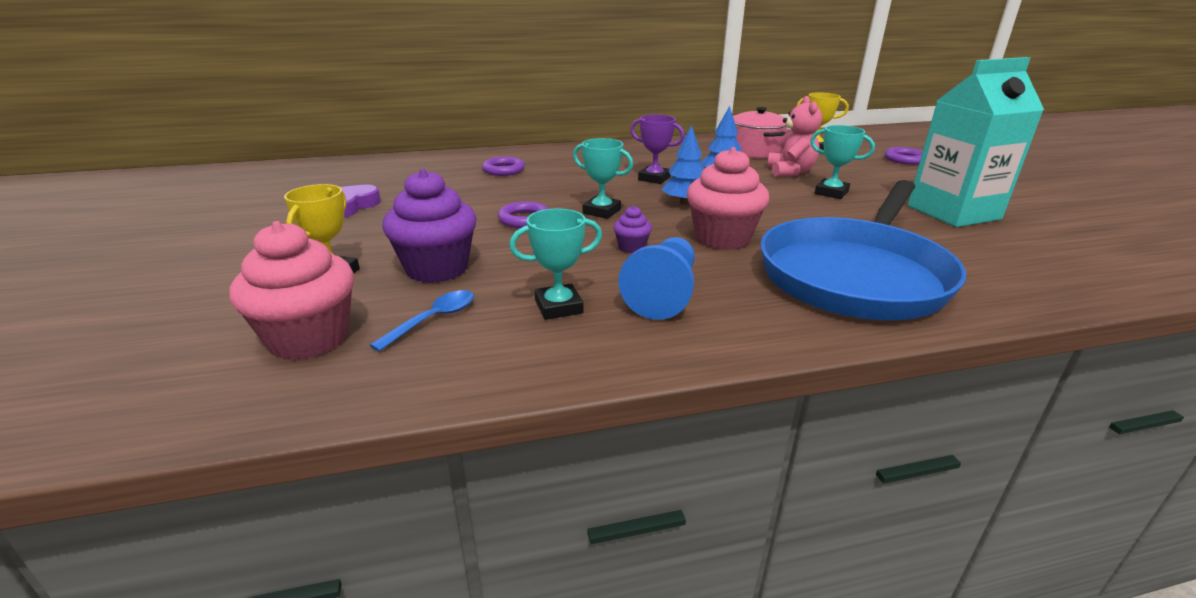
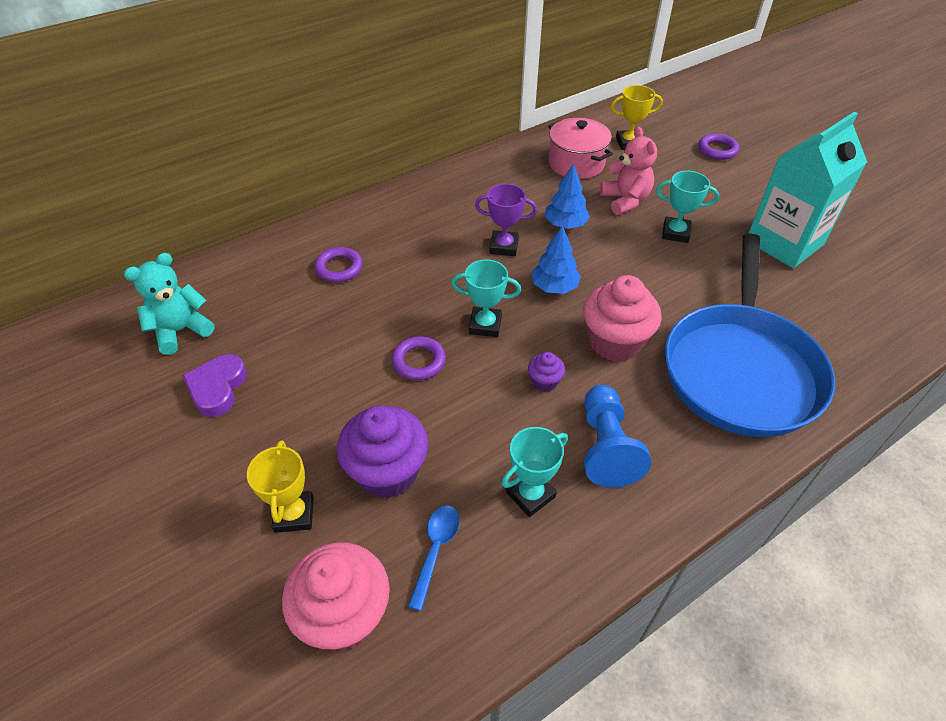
camera: 20 degrees left, 20 degrees up
none -> turquoise teddy bear [124,253,215,355]

